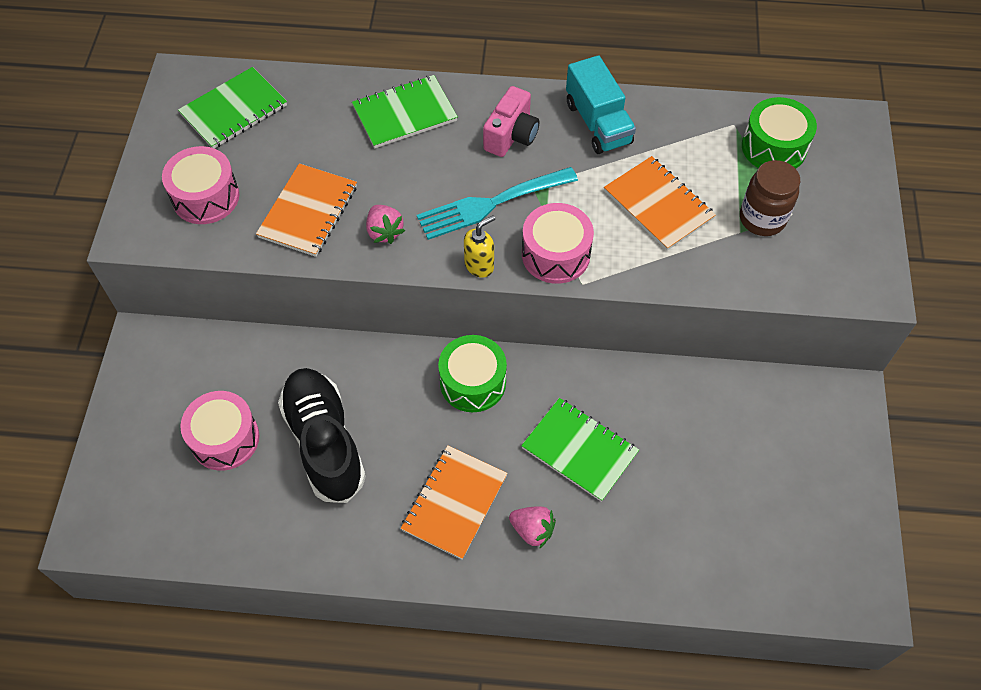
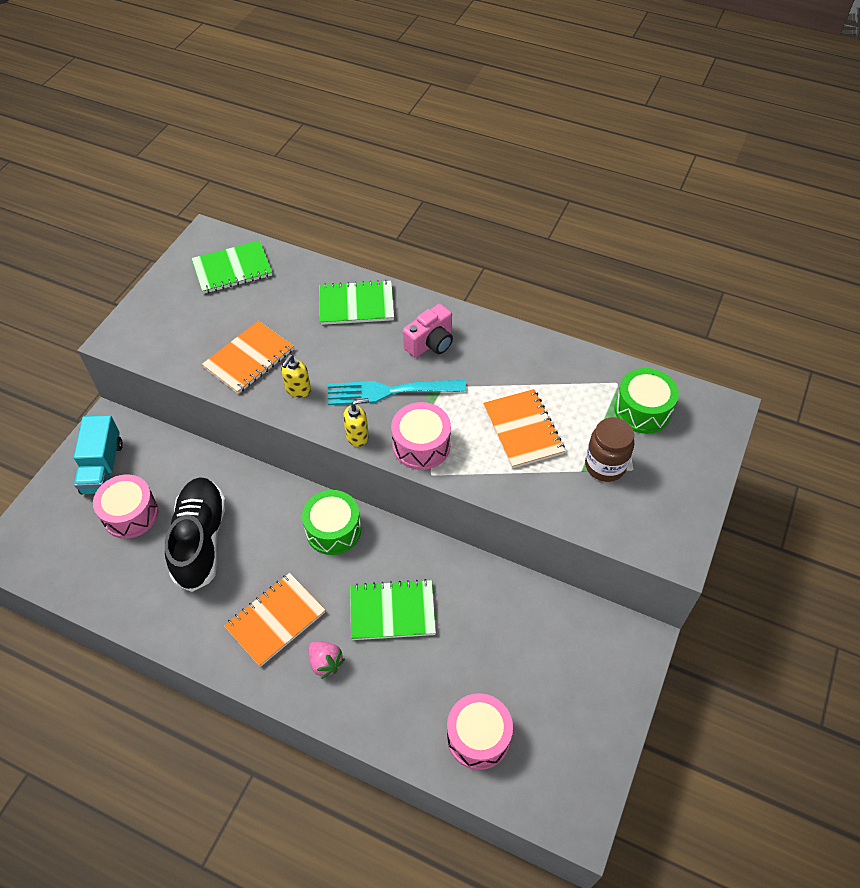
camera: 20 degrees right, 5 degrees down
pink drum [162,146,239,224] -> pink drum moved to [447,693,513,770]
pink strawberry [366,205,405,244] -> yellow soap dispenser [281,355,311,398]
green notebook [521,398,639,502] -> green notebook turned 60 degrees counterclockwise [350,579,436,640]
turquoise truck [566,55,636,154] -> turquoise truck moved to [74,415,123,494]

